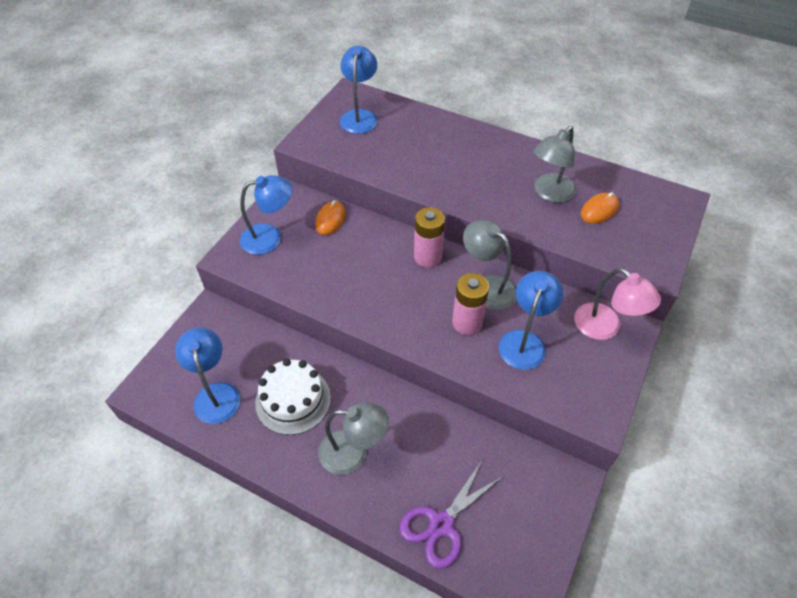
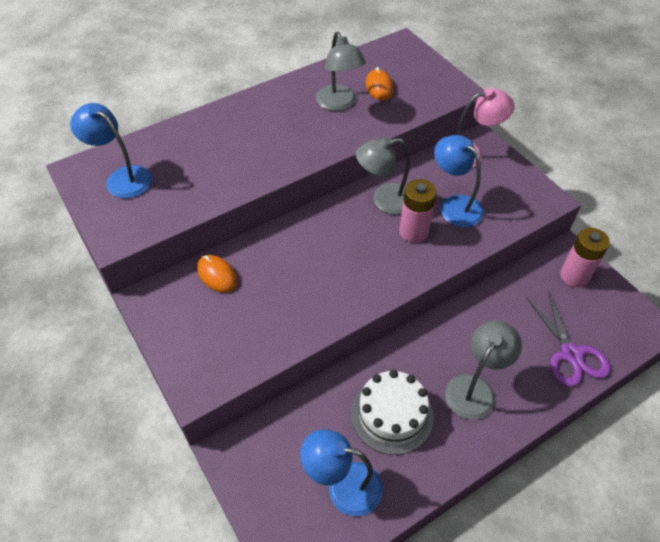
camera: 60 degrees left, 0 degrees up
blue lamp [240,175,293,255] -> none
pink battery [414,207,445,268] -> pink battery moved to [560,228,610,287]

